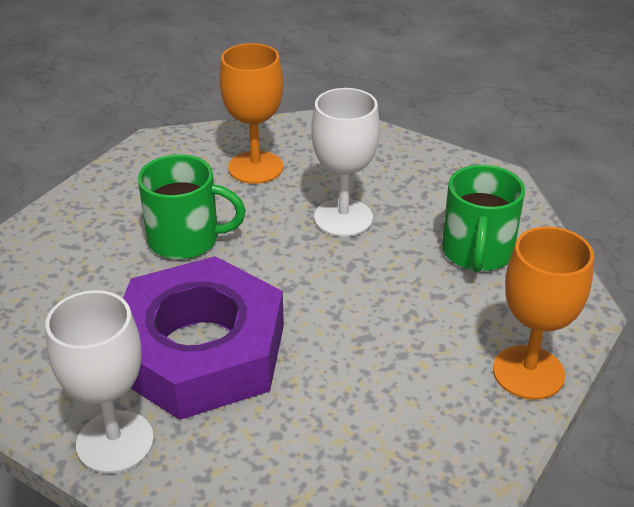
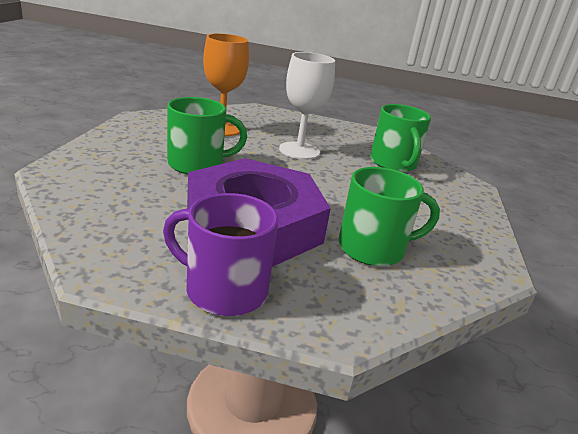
camera: 25 degrees left, 10 degrees down
white goblet [45,290,154,474] -> purple mug [163,193,279,316]
orange goblet [493,226,594,400] -> none
none -> green mug [338,167,440,266]

